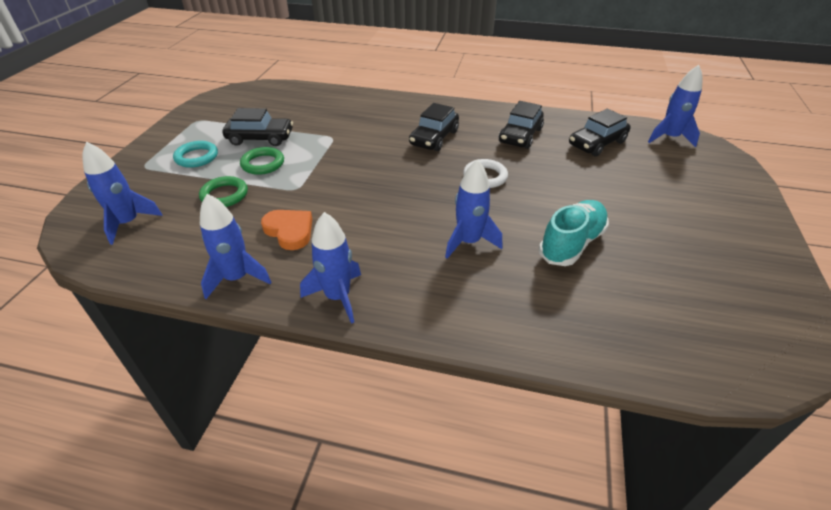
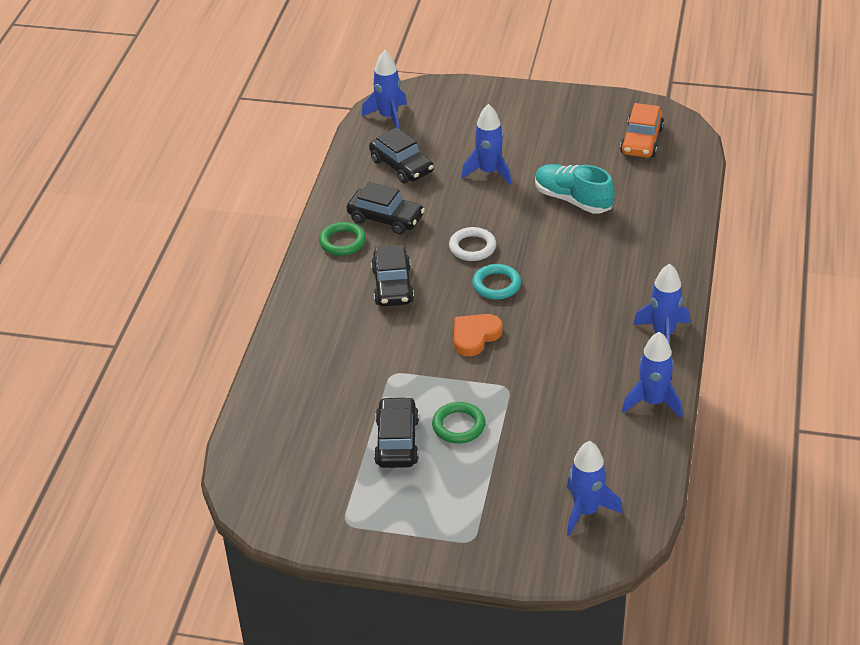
camera: 90 degrees left, 0 degrees up
turquoise ring [173,141,218,168] -> turquoise ring moved to [472,264,521,299]
green ring [199,176,248,207] -> green ring moved to [319,222,366,256]
orange heart [261,210,312,250] -> orange heart moved to [454,314,503,356]
black car [409,103,459,151] -> black car turned 60 degrees clockwise [371,245,414,306]
blue rocket [445,159,502,259] -> blue rocket moved to [461,104,511,185]
none -> orange car [620,103,664,158]

